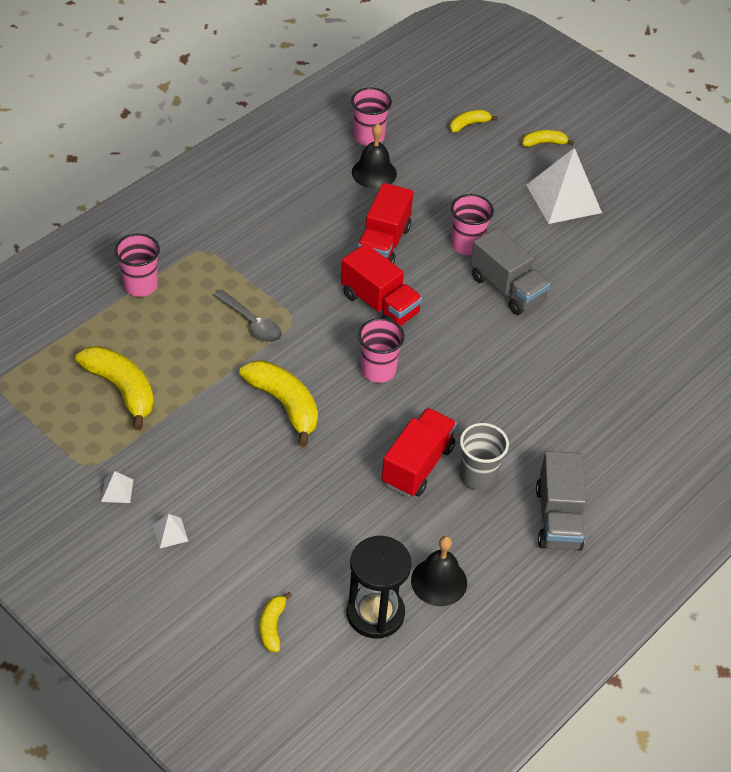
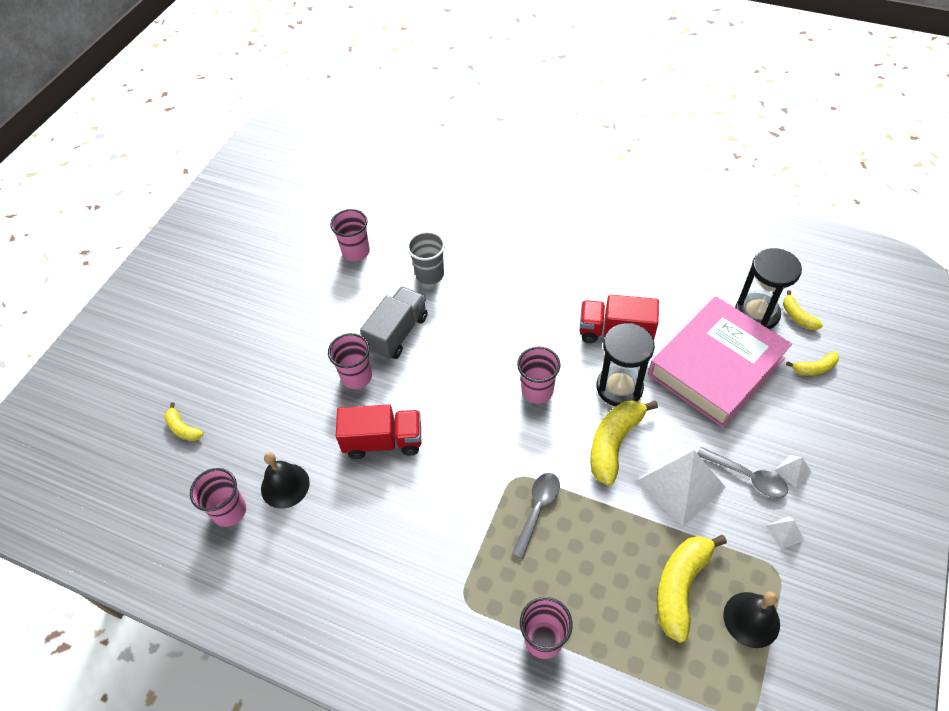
camera: 105 degrees left, 5 degrees up
red truck [341,243,422,326] -> none
black bell [411,536,467,606] -> black bell moved to [723,592,780,648]
grey cup [460,423,509,490] -> grey cup moved to [407,231,445,285]
yellow banana [522,130,574,147] -> yellow banana moved to [783,290,823,330]
white pyramid [526,148,602,224] -> white pyramid moved to [635,445,726,526]
grey truck [536,451,586,551] -> none
none -> pink cup [330,209,370,261]
none -> black hourglass [597,323,655,406]
none -> pink book [648,296,792,428]
none -> grey spoon [697,447,788,498]

